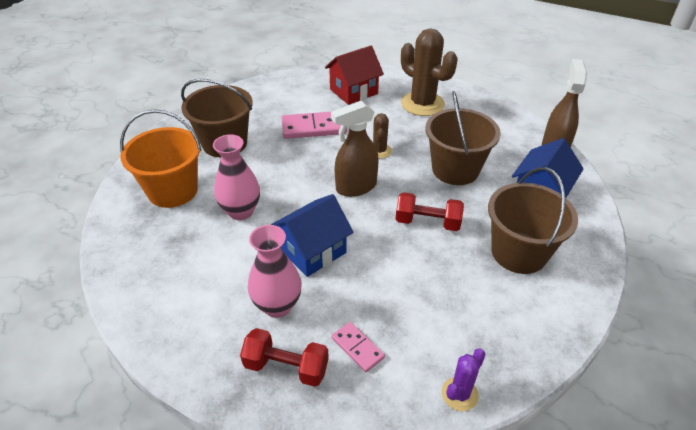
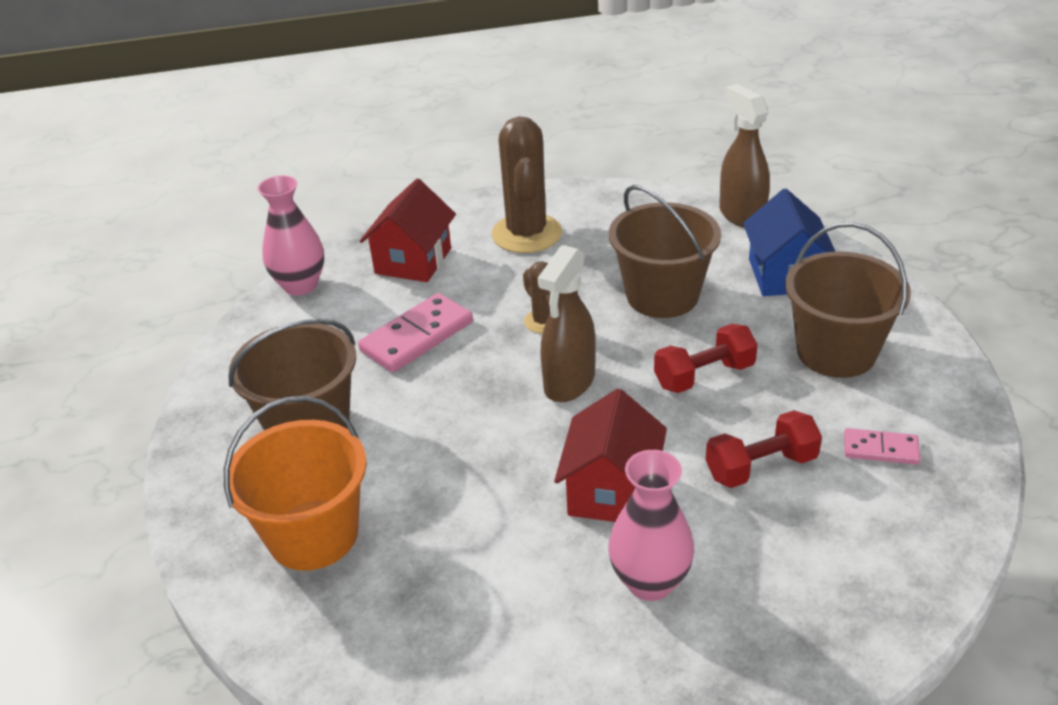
camera: 35 degrees left, 5 degrees down
pink vase [213,134,260,220] -> pink vase moved to [257,176,324,296]
red dumbbell [240,328,329,387] -> red dumbbell moved to [706,410,822,488]
blue house [271,194,353,277] -> red house [554,389,667,522]
pink domino [332,322,385,372] -> pink domino moved to [844,428,920,465]
brown cactus [401,28,458,116] -> brown cactus turned 75 degrees clockwise [492,116,562,253]
purple cactus [442,348,486,411] -> none

